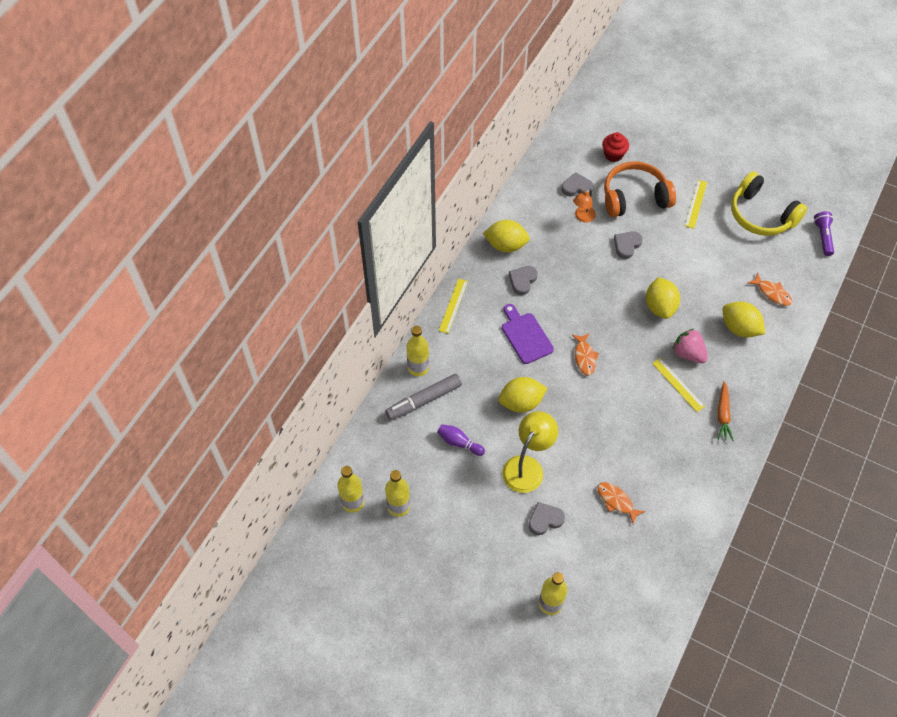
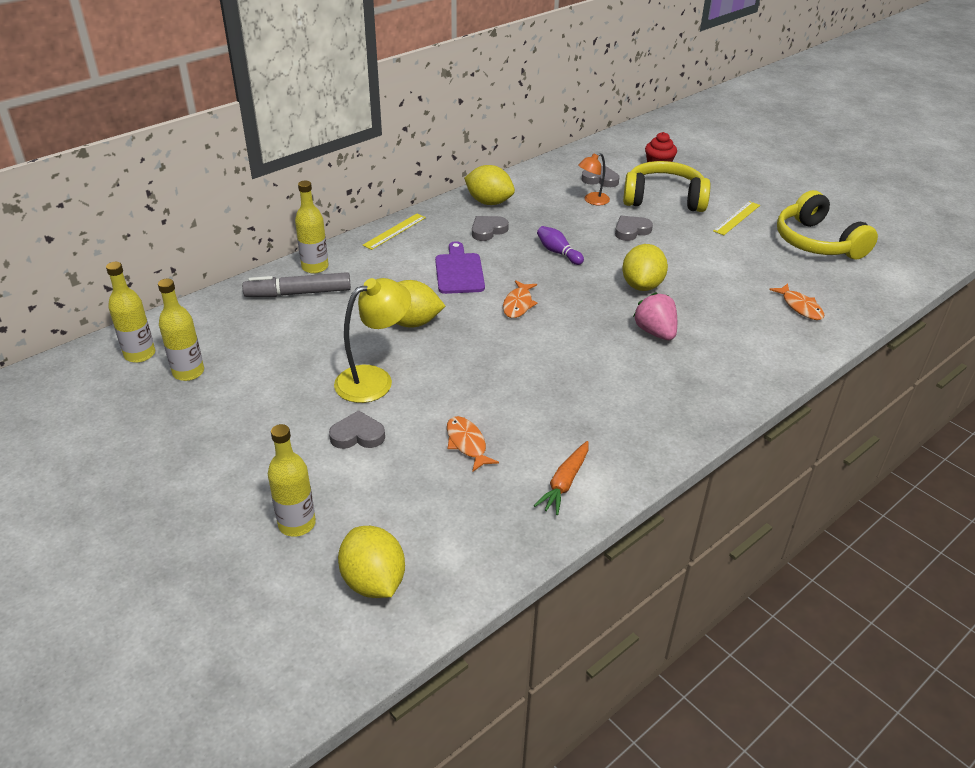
camera: 20 degrees right, 20 degrees down
purple bowling pin [437,424,485,456] -> purple bowling pin moved to [537,226,584,265]
orange headphones [604,161,676,217] -> yellow headphones [623,161,711,212]
yellow ruler [652,358,705,412] -> none
orange carrot [718,381,734,441] -> orange carrot moved to [534,441,588,515]
yellow lemon [723,302,765,338] -> yellow lemon moved to [338,526,405,598]
purple flashlight [814,211,834,256] -> none

